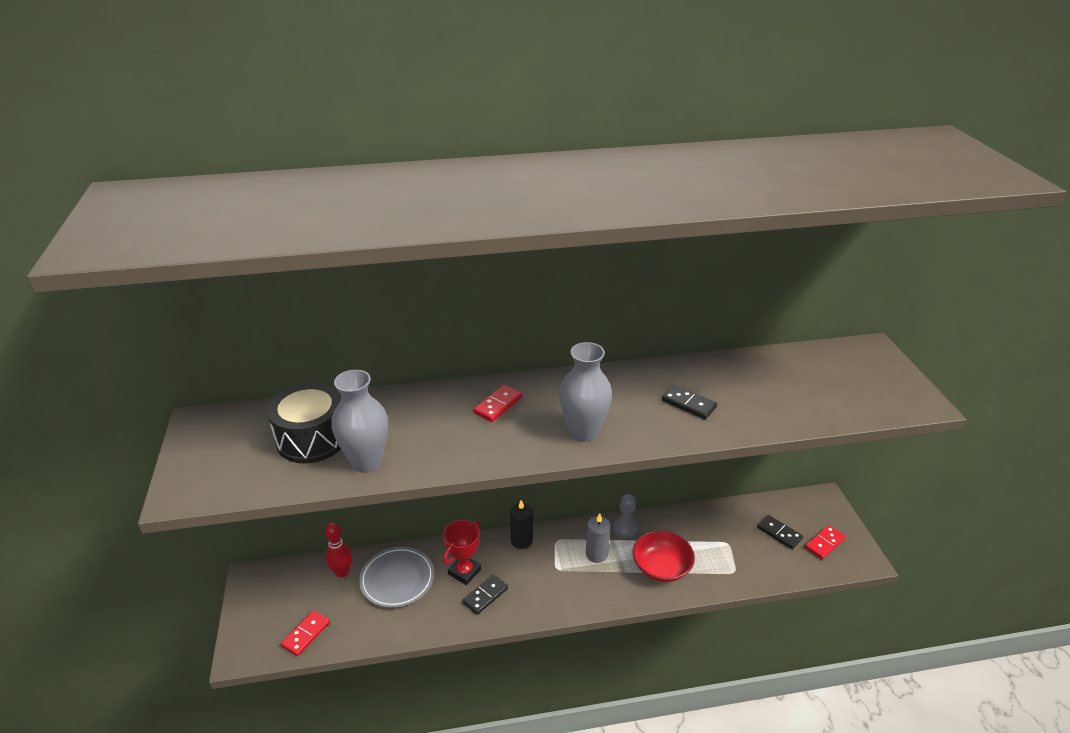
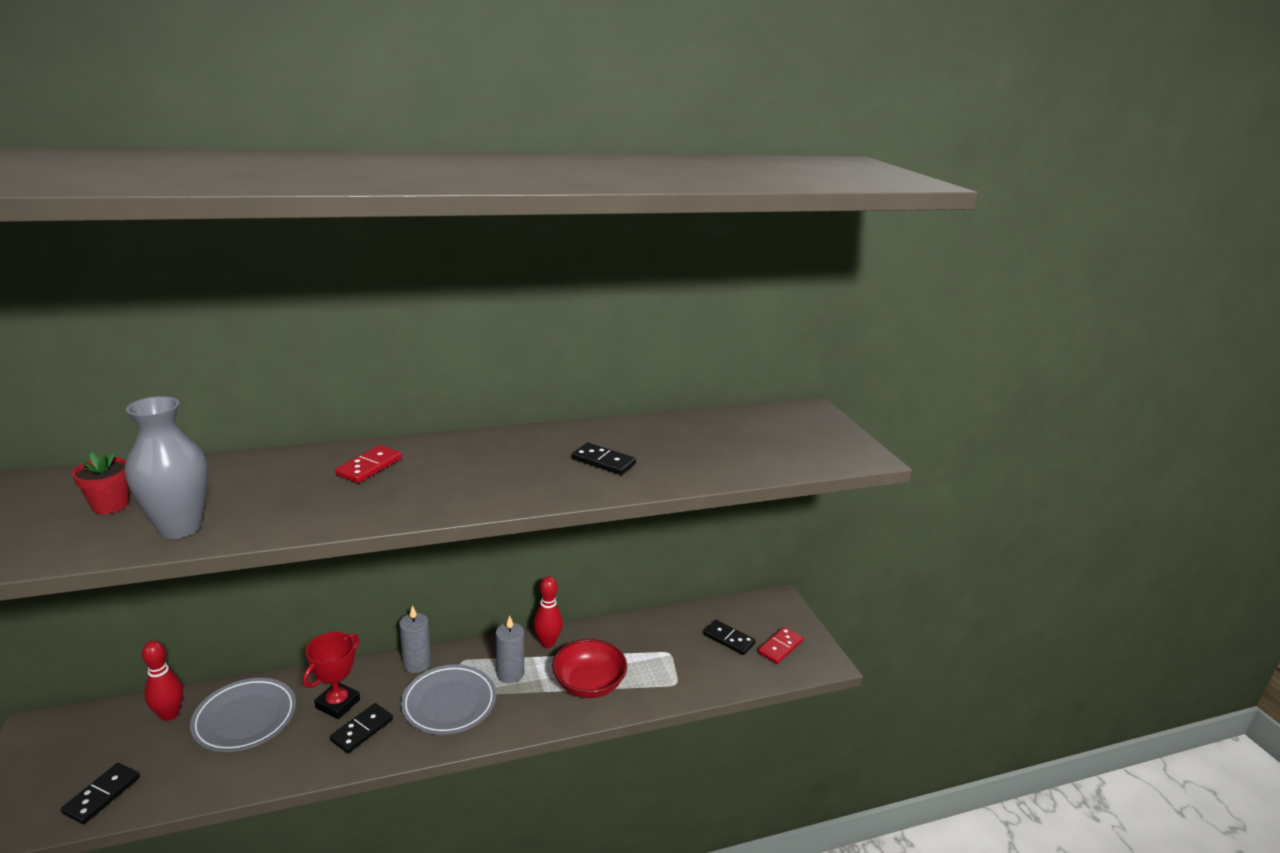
camera: 10 degrees left, 10 degrees down
black drum [267,383,341,463] -> red flower pot [72,452,129,514]
red domino [281,610,330,656] -> black domino [61,763,140,824]
black candle [510,500,533,549] -> grey candle [399,605,431,673]
grey vase [559,342,612,442] -> none
grey pawn [613,494,638,538] -> red bowling pin [533,576,563,648]
none -> grey plate [401,664,496,735]

